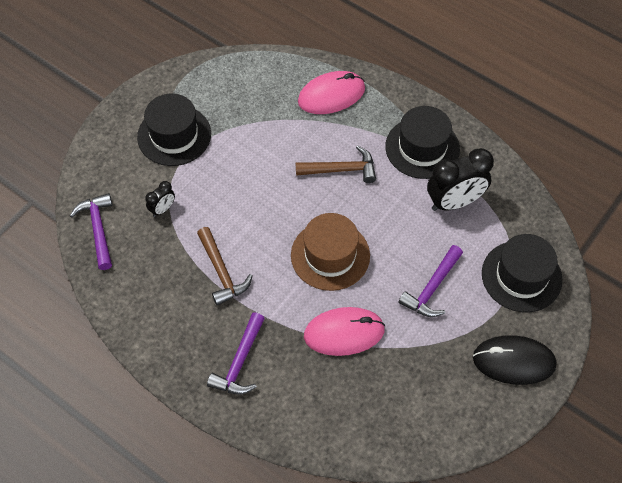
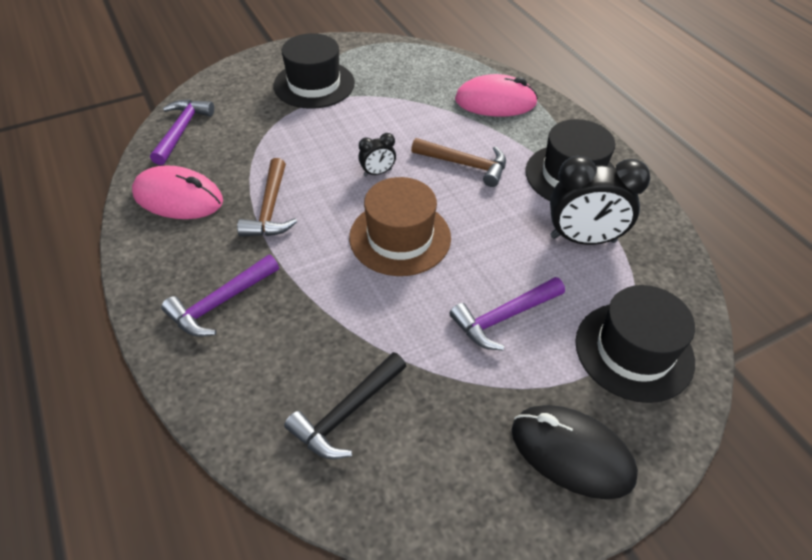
camera: 25 degrees right, 10 degrees down
black clock [145,181,175,217] -> black clock moved to [358,133,396,176]
pink mouse [304,307,385,356] -> pink mouse moved to [132,165,223,219]
none -> black hammer [284,352,406,459]

